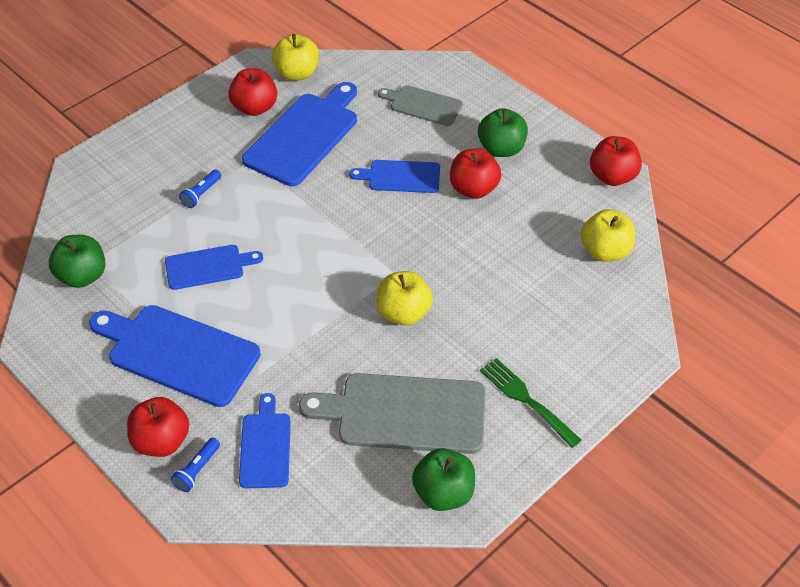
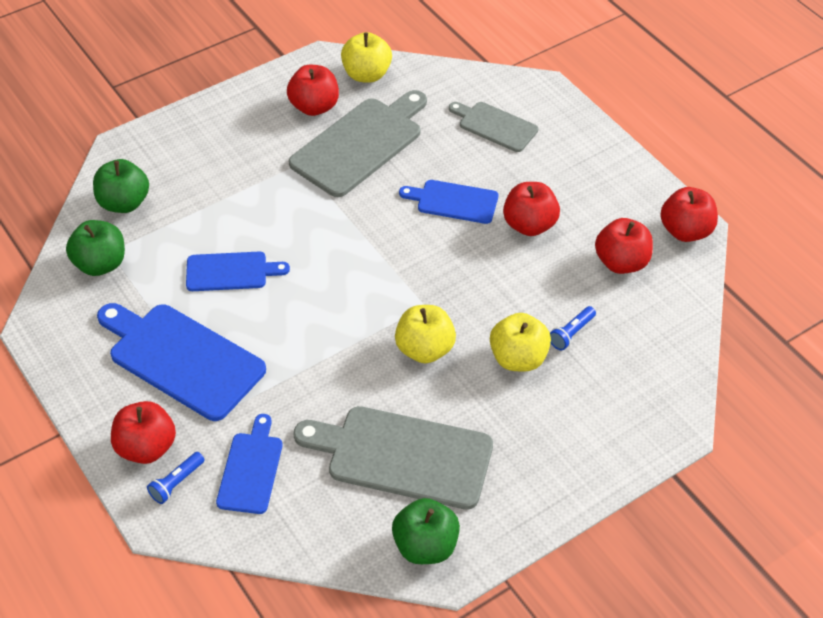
camera: 10 degrees right, 0 degrees up
blue flashlight [179,170,221,208] -> blue flashlight moved to [550,306,596,350]
blue cutting board [242,82,357,186] -> grey cutting board [289,90,427,197]
green apple [478,108,528,157] -> green apple moved to [93,159,149,213]
green fork [480,358,581,448] -> none
yellow apple [581,209,635,262] -> yellow apple moved to [490,313,551,371]
none -> red apple [595,218,653,274]

